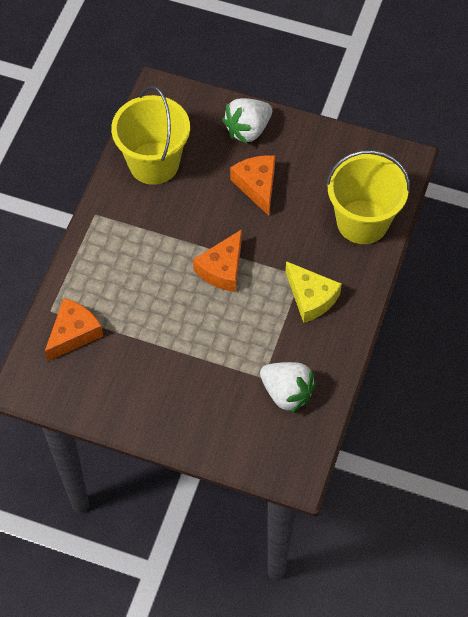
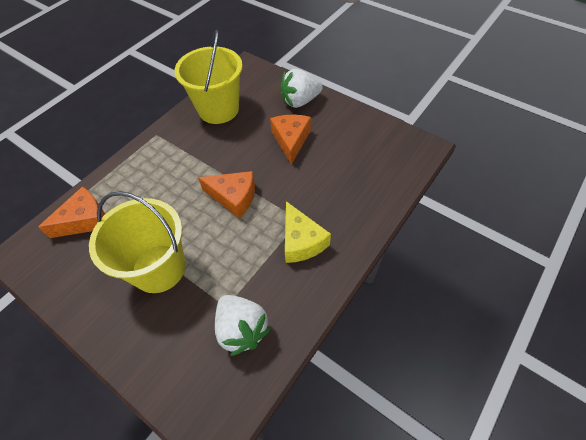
camera: 20 degrees right, 5 degrees down
orange cheese [193,229,242,292] -> orange cheese turned 120 degrees counterclockwise [198,171,255,219]
yellow bucket [326,150,410,244] -> yellow bucket moved to [89,191,186,293]

